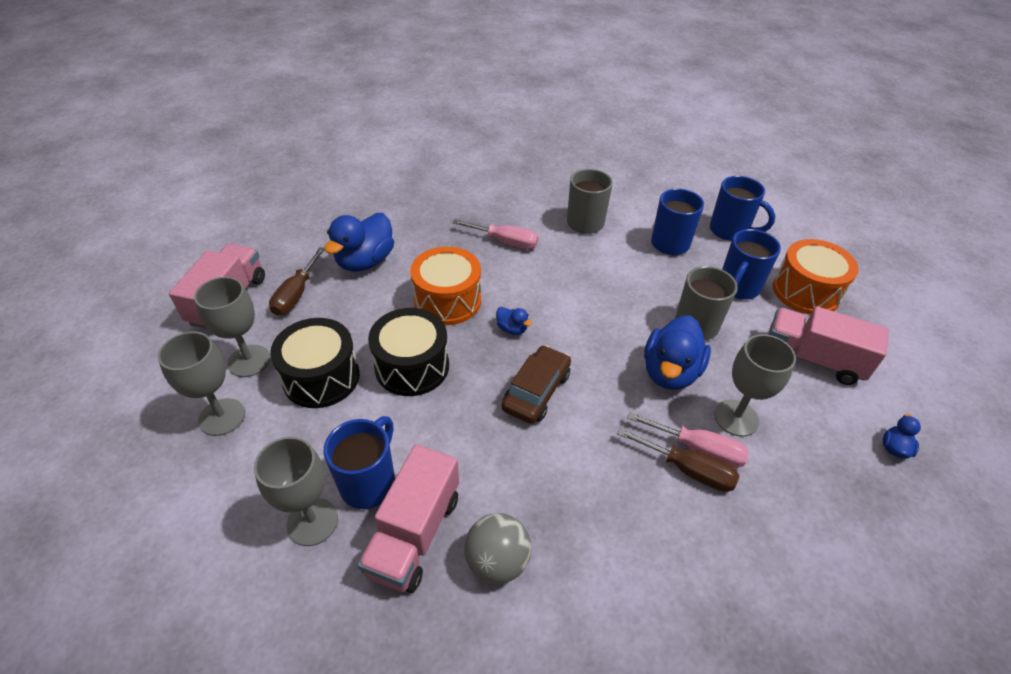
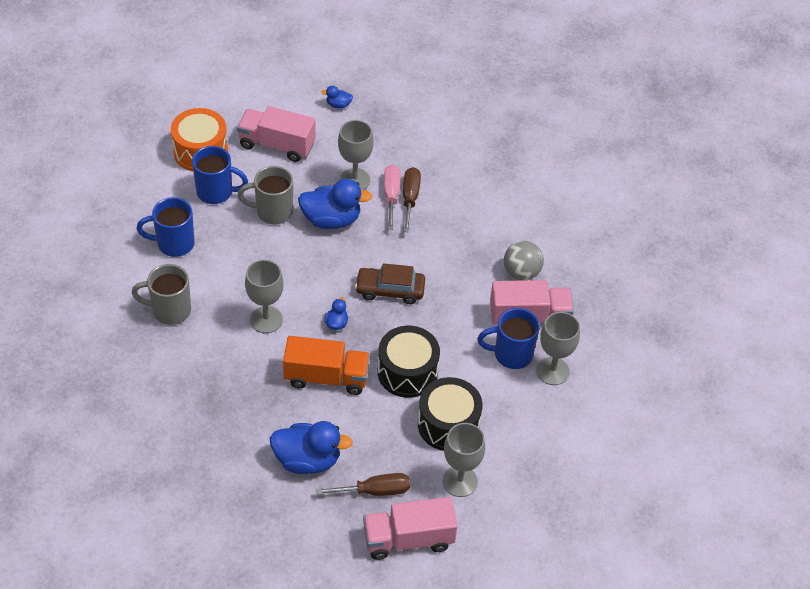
camera: 115 degrees left, 5 degrees up
grey goblet [158,332,245,436] -> grey goblet moved to [245,260,284,333]
orange drum [410,247,481,325] -> orange truck [283,336,370,395]
pink screwdriver [453,219,539,249] -> none
blue mug [710,176,775,241] -> none
pink truck [768,306,889,385] -> pink truck turned 105 degrees clockwise [237,106,316,162]

